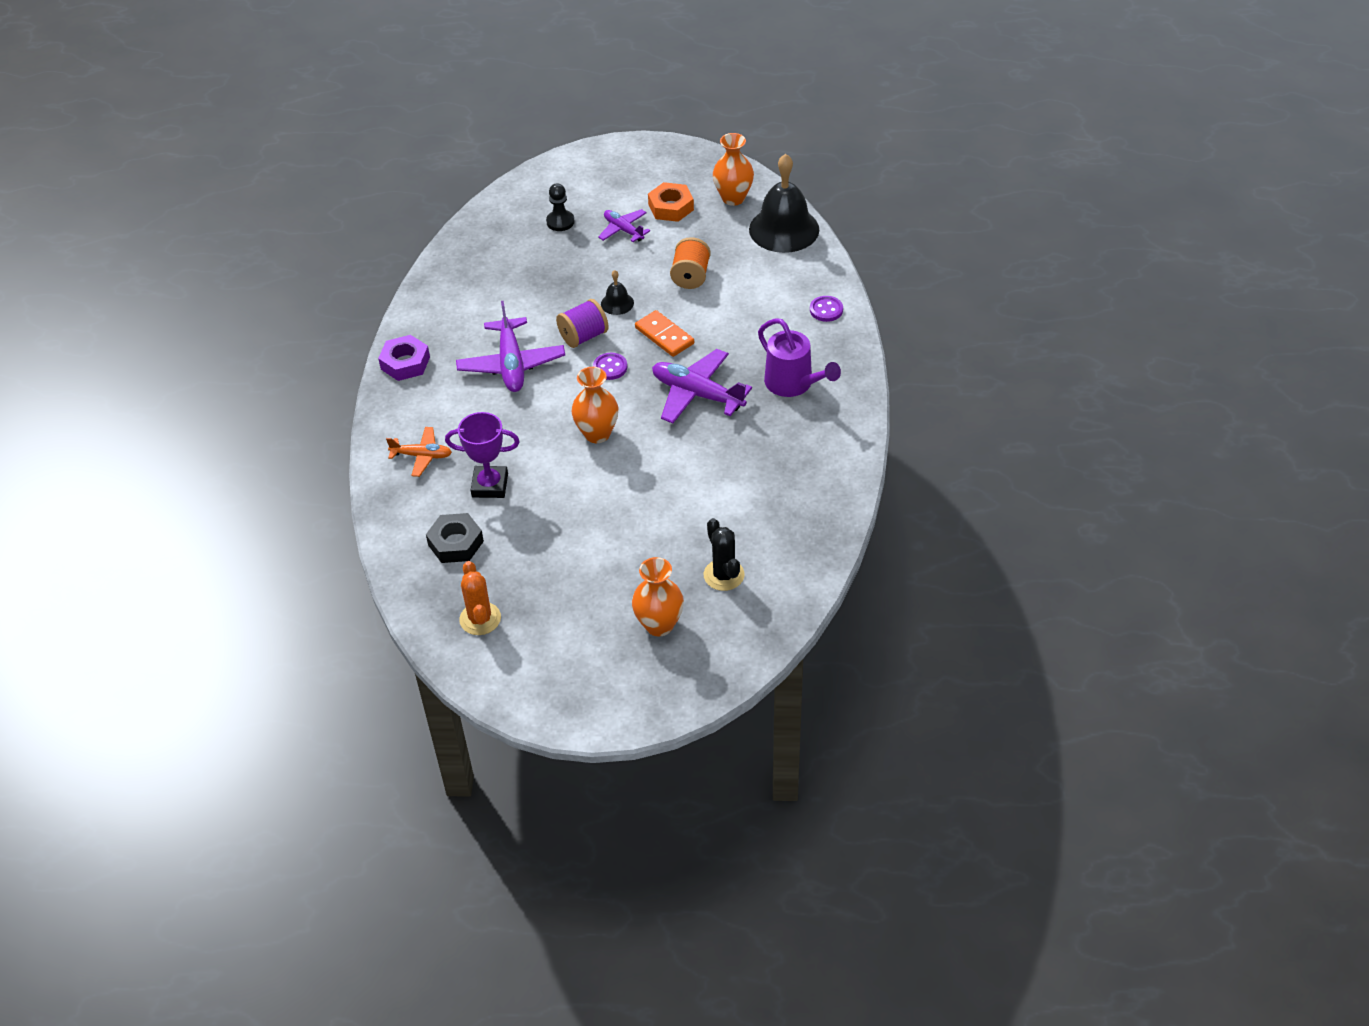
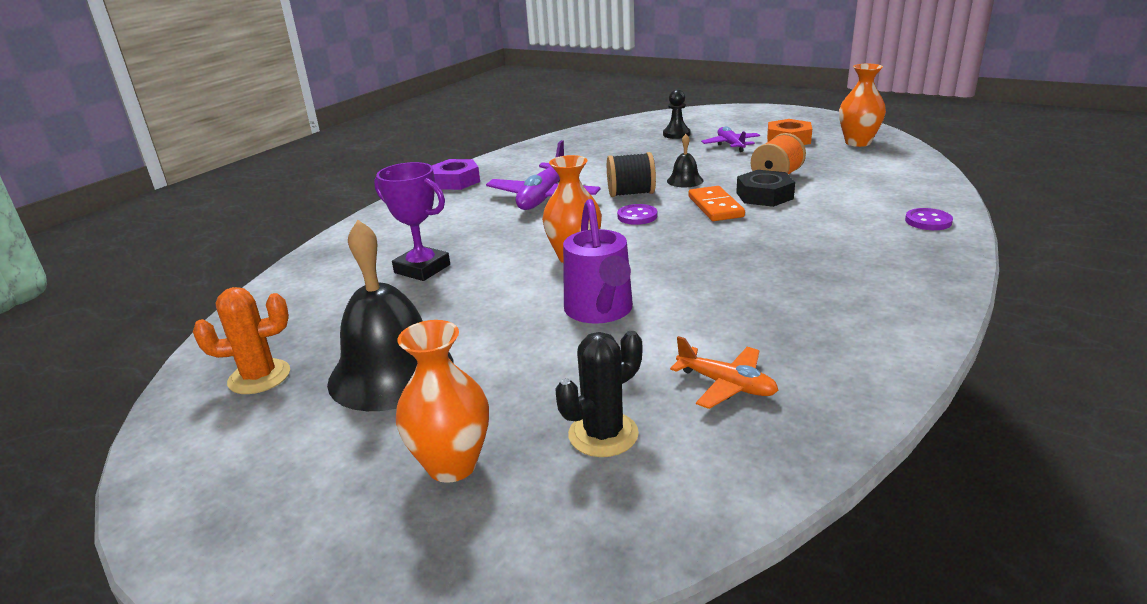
camera: 30 degrees right, 20 degrees down
orange plane [386,427,452,477] -> orange plane moved to [670,336,779,409]
black nut [426,513,484,563] -> black nut moved to [736,170,795,207]
orange cactus [459,561,501,635] -> orange cactus turned 60 degrees clockwise [193,287,290,394]
purple spool [556,299,609,348] -> black spool [607,152,656,197]
purple plane [652,349,752,423] -> none
black cactus [704,518,745,591] -> black cactus turned 45 degrees clockwise [556,331,642,457]
black bell [749,154,819,253] -> black bell moved to [327,220,454,411]
purple watering can [758,318,841,397] -> purple watering can moved to [563,199,633,324]

